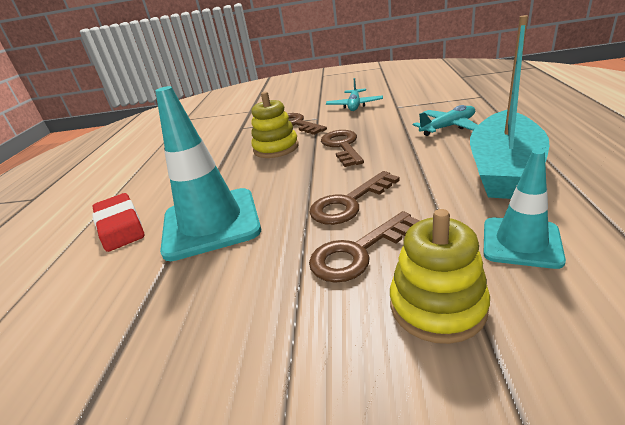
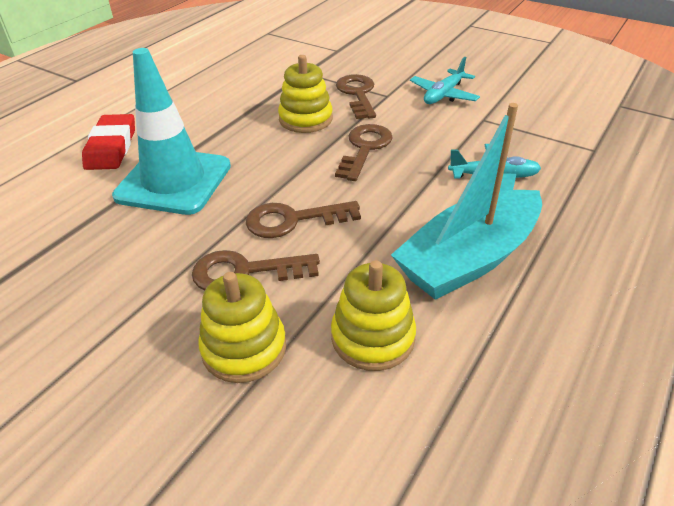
camera: 25 degrees right, 10 degrees up
turquoise traffic cone [484,149,566,269] -> yellow stacking toy [331,260,416,371]

